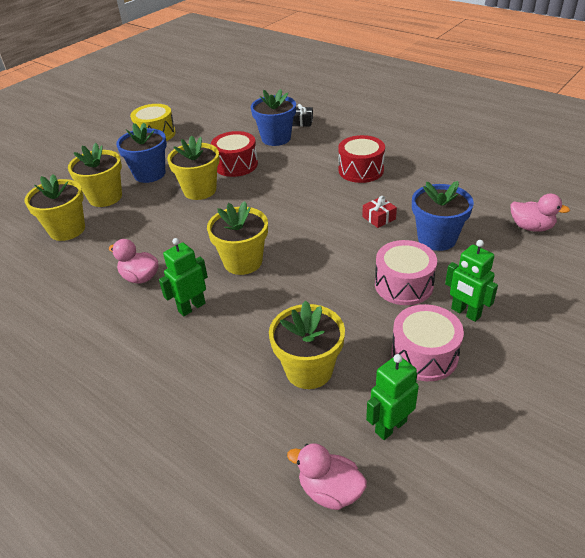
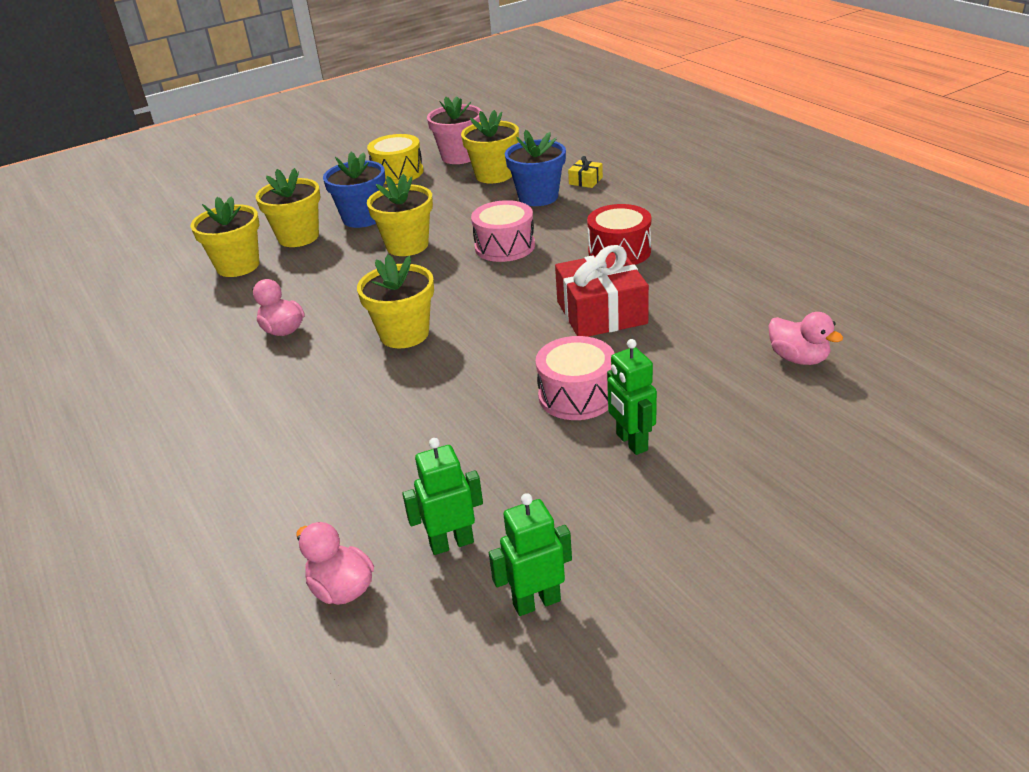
camera: 20 degrees right, 5 degrees down
green robot [159,238,208,316] -> green robot moved to [489,493,572,616]
red drum [211,131,258,177] -> none
yellow flower pot [269,301,345,389] -> yellow flower pot moved to [461,110,519,184]
black gift [292,104,313,126] -> yellow gift [568,156,603,188]
red gift [362,196,397,228] -> red gift [555,245,649,337], size x2.23
pink drum [391,304,464,381] -> pink drum moved to [471,200,535,262]
blue flower pot [412,181,474,251] -> none
none -> pink flower pot [427,96,482,164]

